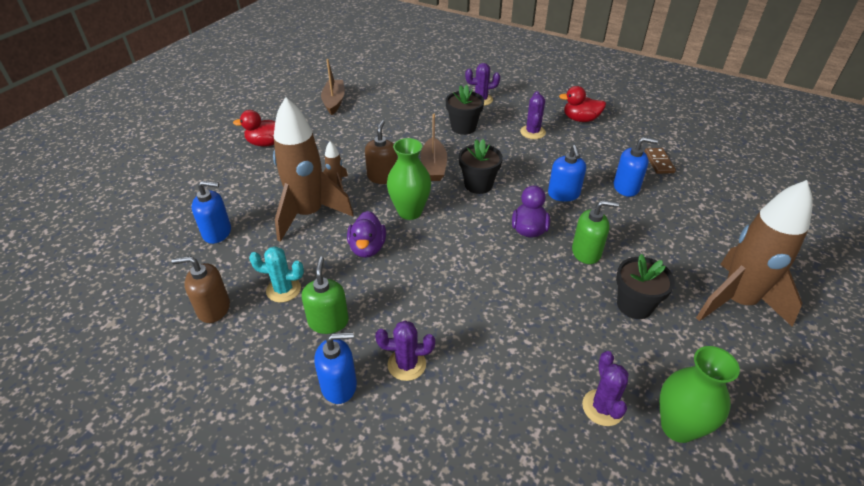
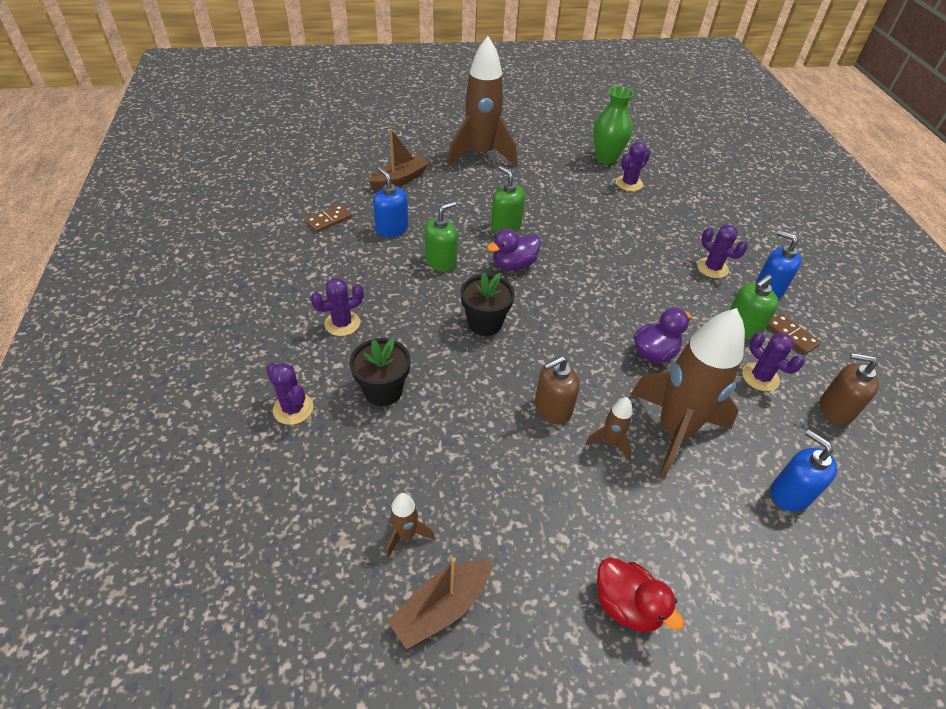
camera: 130 degrees left, 5 degrees up
brown soap dispenser [172,256,230,323] -> brown soap dispenser turned 150 degrees clockwise [819,353,879,425]
turquoise cactus [249,246,304,302] -> purple cactus [742,332,805,391]
green vase [387,138,431,220] -> none
brown boat [420,114,447,181] -> brown boat moved to [369,129,429,190]
blue soap dispenser [548,145,586,202] -> green soap dispenser [424,201,458,272]
red duck [559,86,606,122] -> none
black flower pot [616,254,675,319] -> none
none -> brown rocket [386,493,435,558]
none -> brown domino [767,314,821,355]

